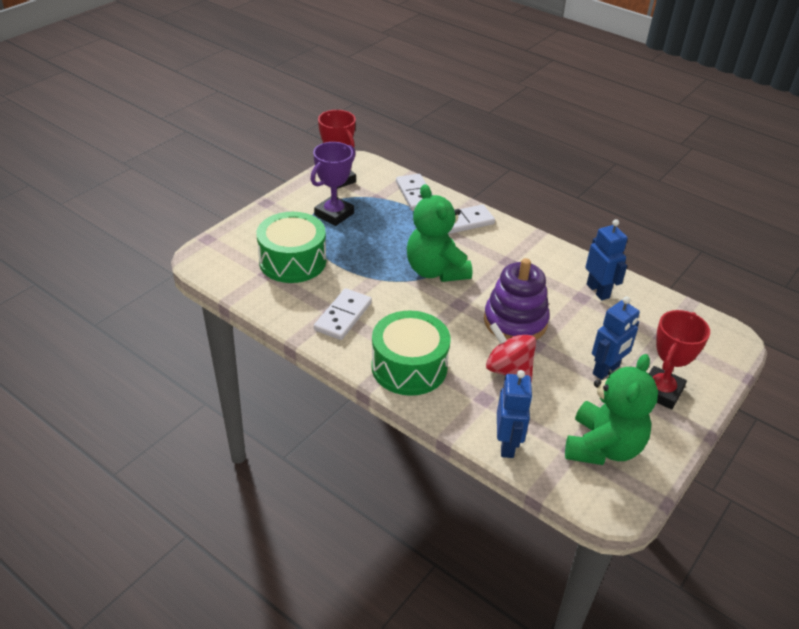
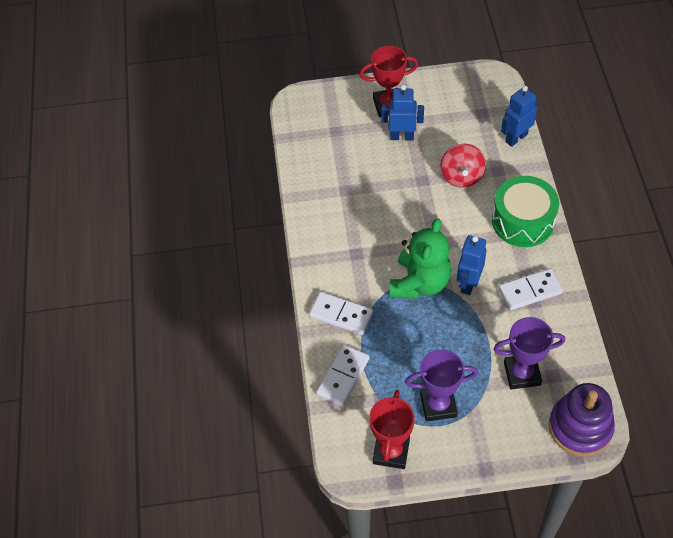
camera: 130 degrees left, 15 degrees up
green drum [256,212,326,283] -> purple trophy [494,317,565,389]
purple stacking toy [484,258,550,340] -> purple stacking toy moved to [549,383,615,457]
green teddy bear [565,354,658,465] -> none
blue robot [586,219,628,300] -> blue robot moved to [457,235,487,295]

